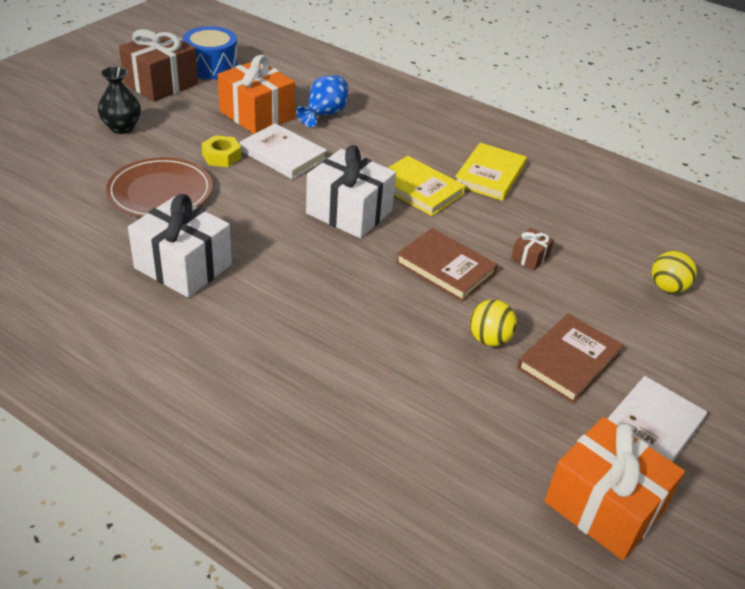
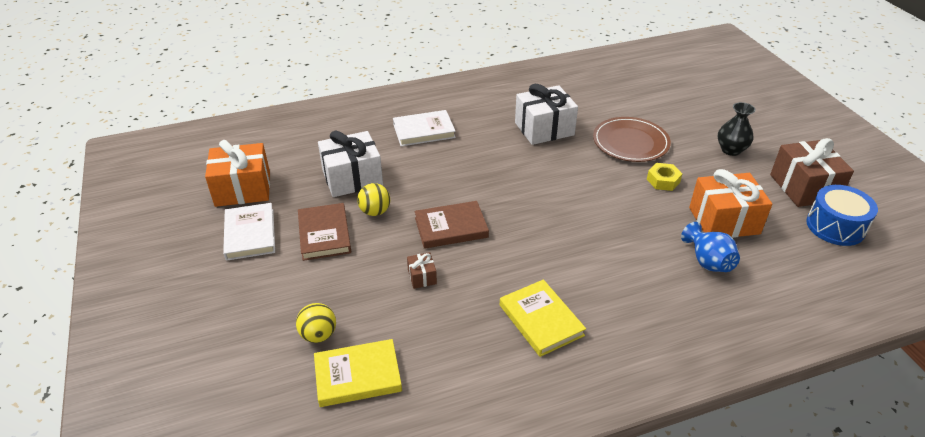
camera: 130 degrees right, 0 degrees up
white book [240,123,327,179] -> white book moved to [393,110,456,146]
white gift [306,145,396,238] -> white gift moved to [318,130,383,197]
yellow book [388,156,465,216] -> yellow book moved to [314,339,402,407]

